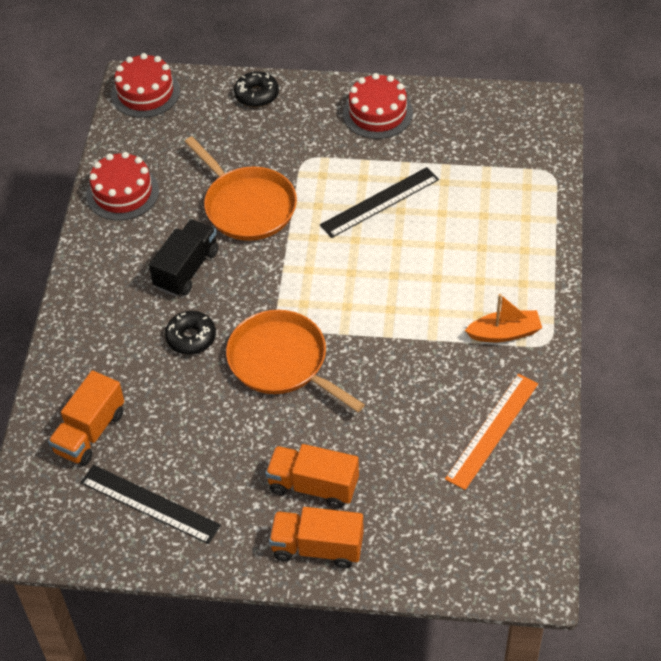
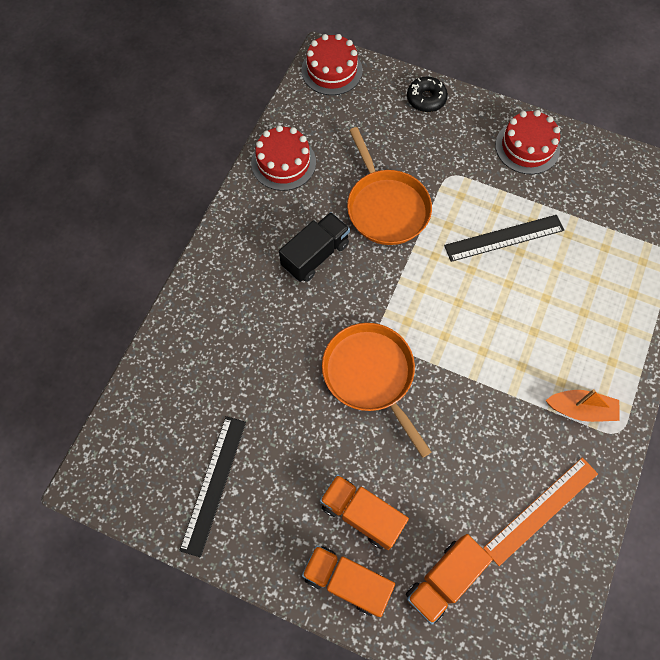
camera: 15 degrees right, 15 degrees up
orange truck [48,370,124,465] -> orange truck moved to [406,534,493,625]
black ruler [80,465,221,544] -> black ruler turned 60 degrees clockwise [179,416,246,558]
black donut [165,311,216,355] -> none

